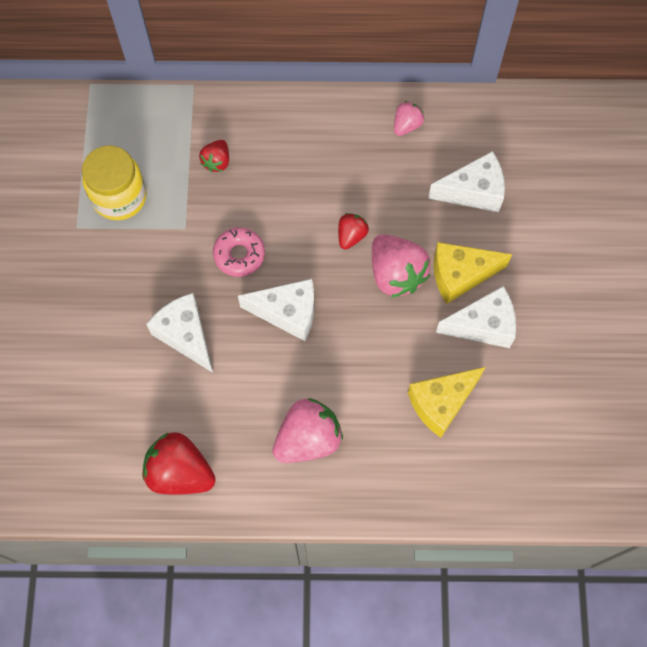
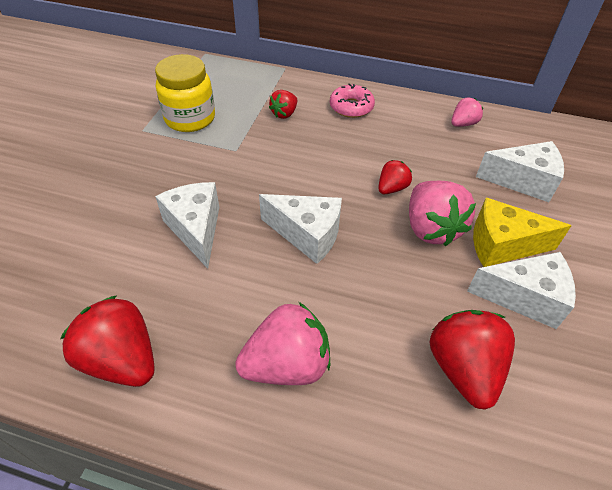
camera: 15 degrees right, 20 degrees down
pink donut [213,227,265,277] -> pink donut moved to [330,83,375,118]
yellow cheese [408,367,486,438] -> red strawberry [429,310,515,410]

